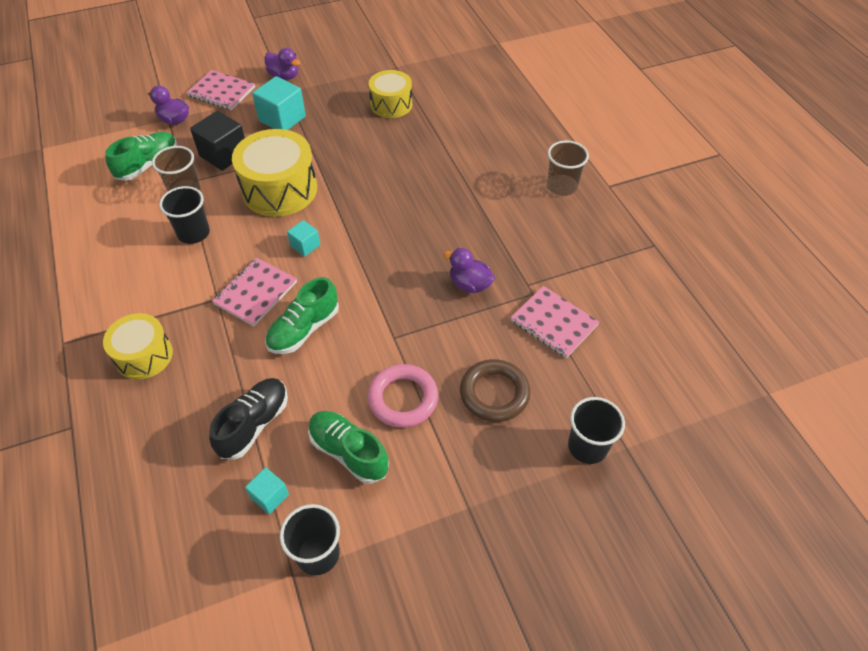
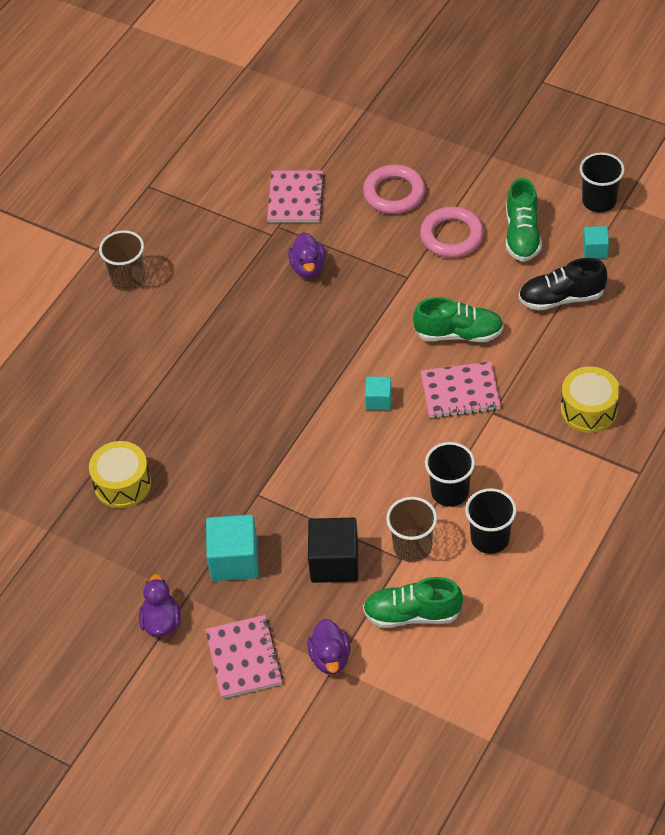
camera: 125 degrees left, 0 degrees up
yellow drum [232,129,317,217] -> none
brown ring [460,359,530,422] -> pink ring [363,165,425,214]
black cup [568,397,625,464] -> black cup moved to [465,488,517,554]

